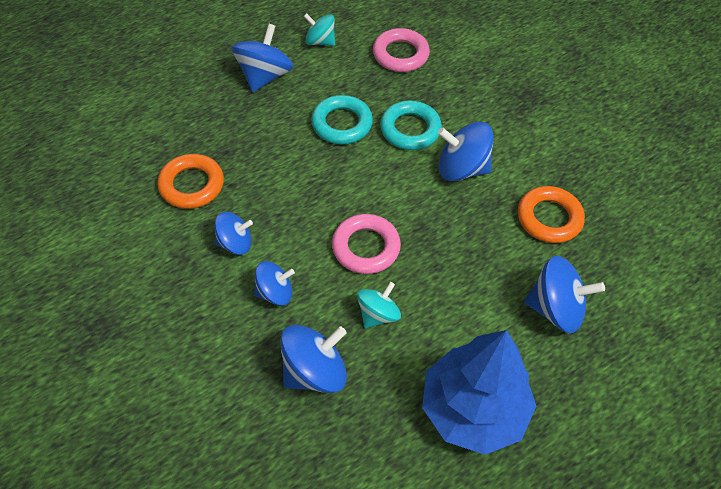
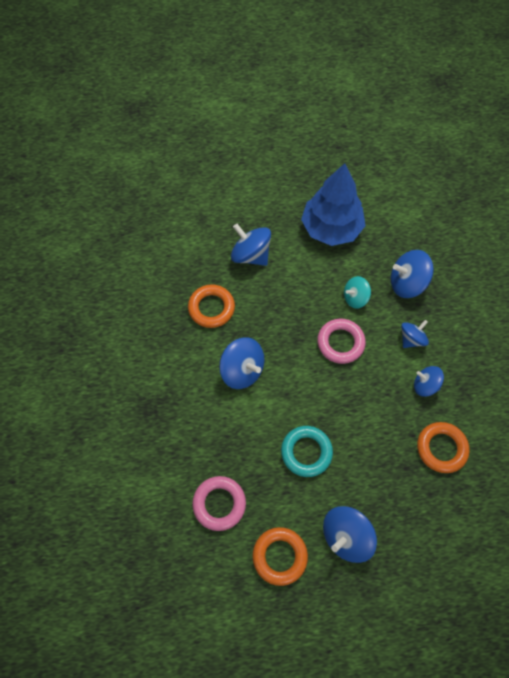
camera: 150 degrees left, 10 degrees up
blue spinning top [254,261,295,306] -> blue spinning top turned 120 degrees clockwise [401,320,429,348]
turquoise spinning top [304,13,335,46] -> orange ring [252,527,308,586]
turquoise ring [380,100,442,150] -> none

